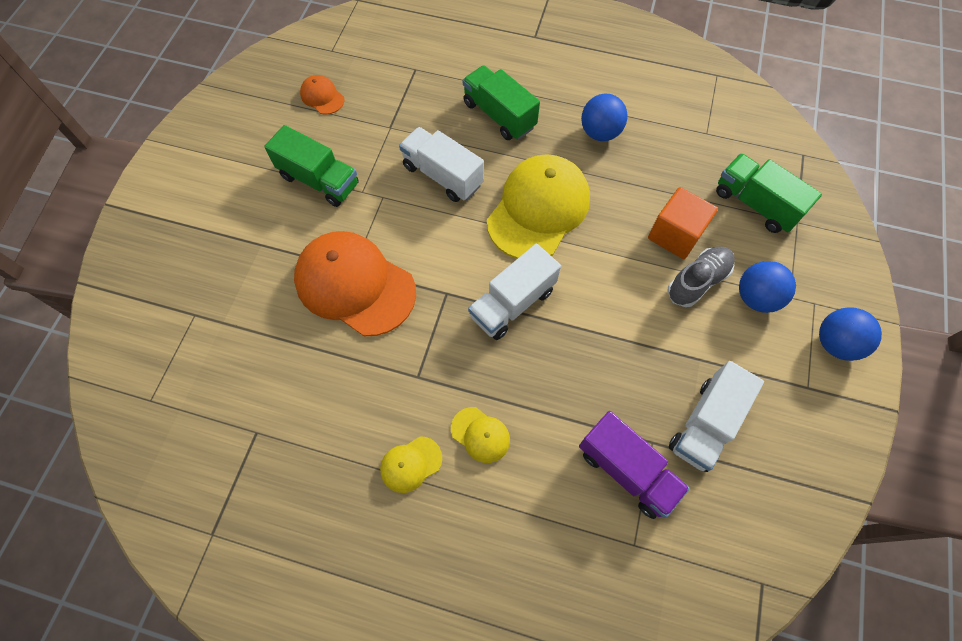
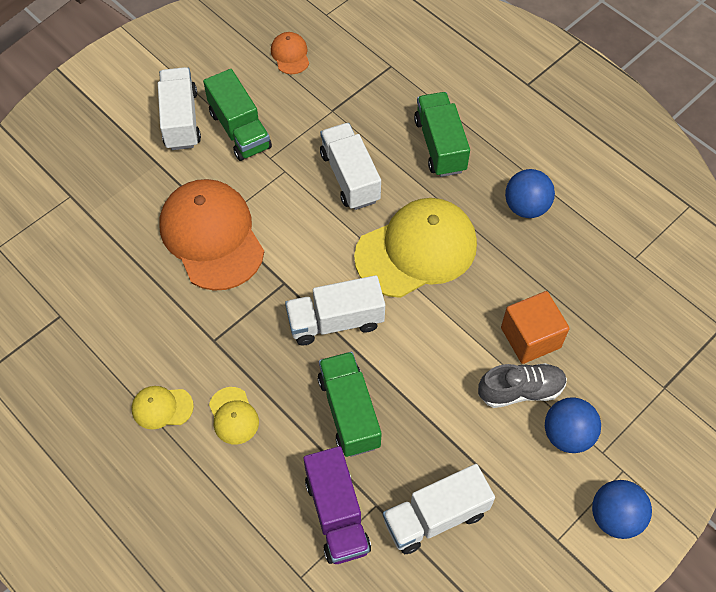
camera: 30 degrees right, 5 degrees down
green truck [716,153,822,233] -> green truck moved to [318,352,382,457]
none -> white truck [158,67,201,150]

